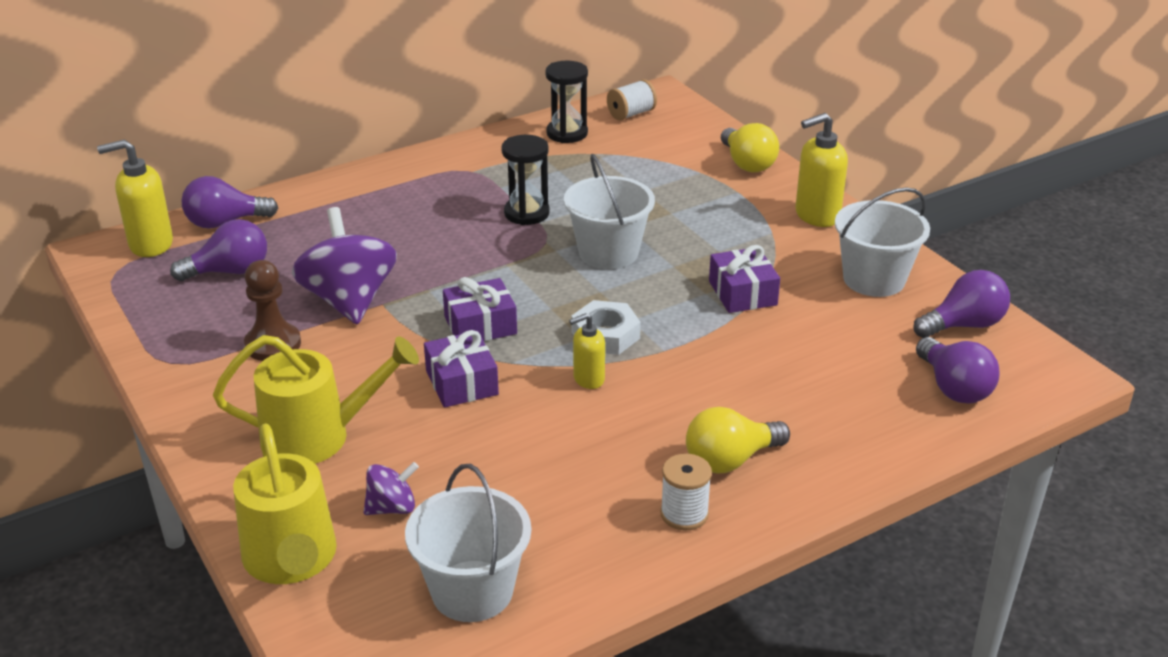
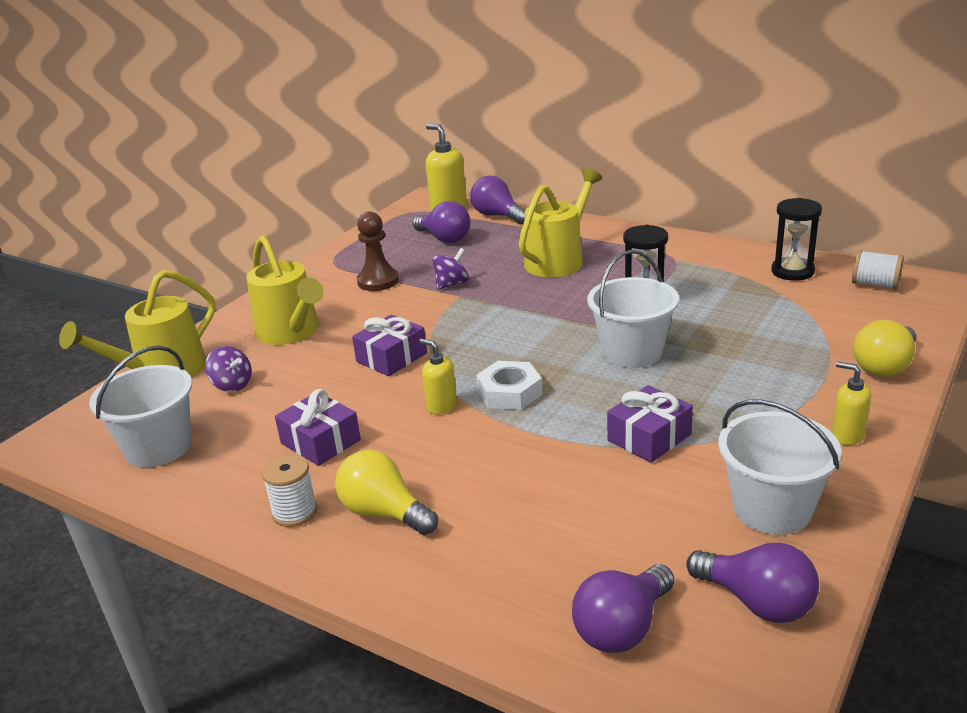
camera: 65 degrees right, 5 degrees down
purple spinning top [292,207,397,325] -> purple spinning top [433,248,469,290], size x0.49
purple gift [443,277,517,341] -> purple gift moved to [275,389,361,466]
yellow soap dispenser [795,113,848,227] -> yellow soap dispenser [832,362,871,445], size x0.60
none -> yellow watering can [519,168,602,278]

